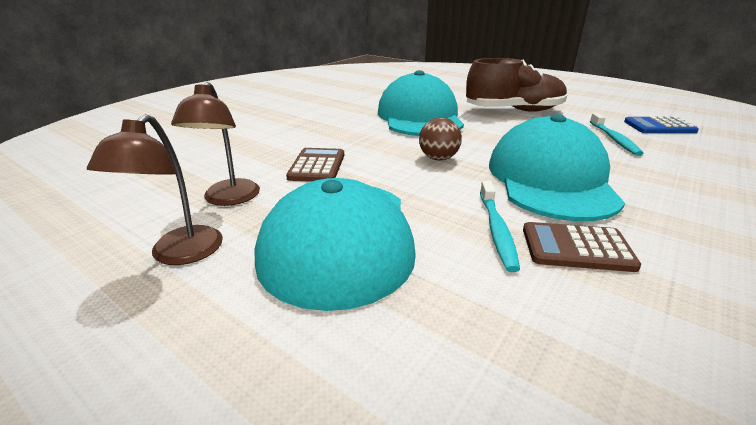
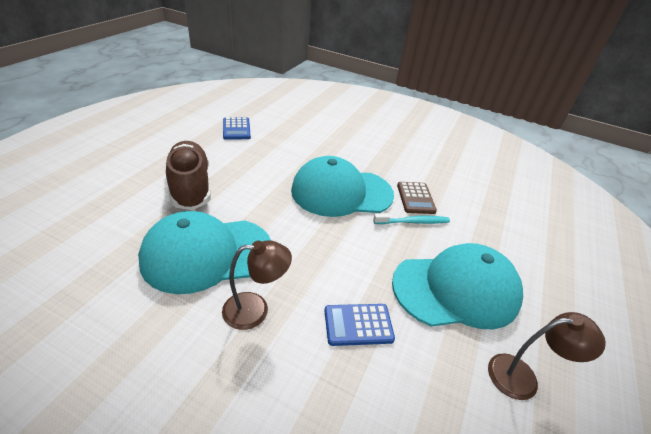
camera: 105 degrees left, 10 degrees up
brown lamp [171,82,260,206] -> brown lamp moved to [222,240,292,330]
brown calculator [286,148,344,182] -> blue calculator [324,304,395,346]
brown ball [419,117,462,160] -> none
turquoise toothbrush [590,113,644,156] -> none

